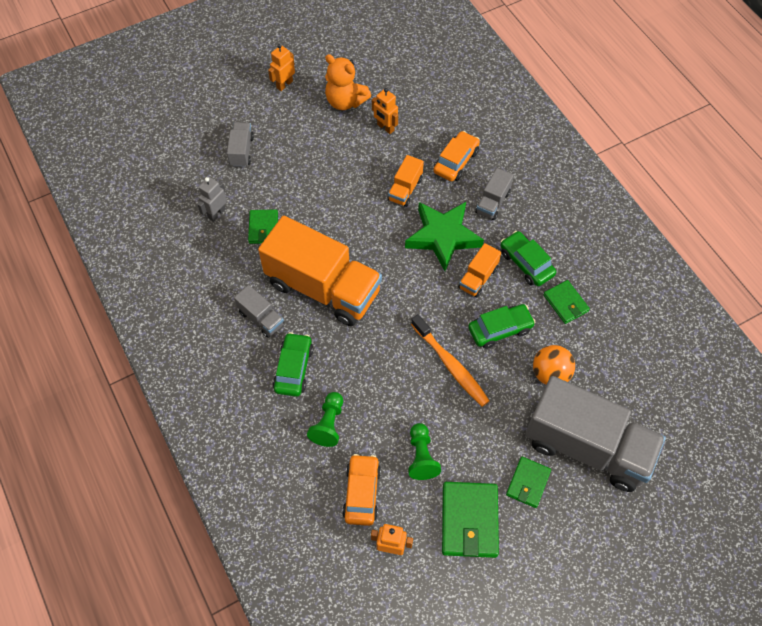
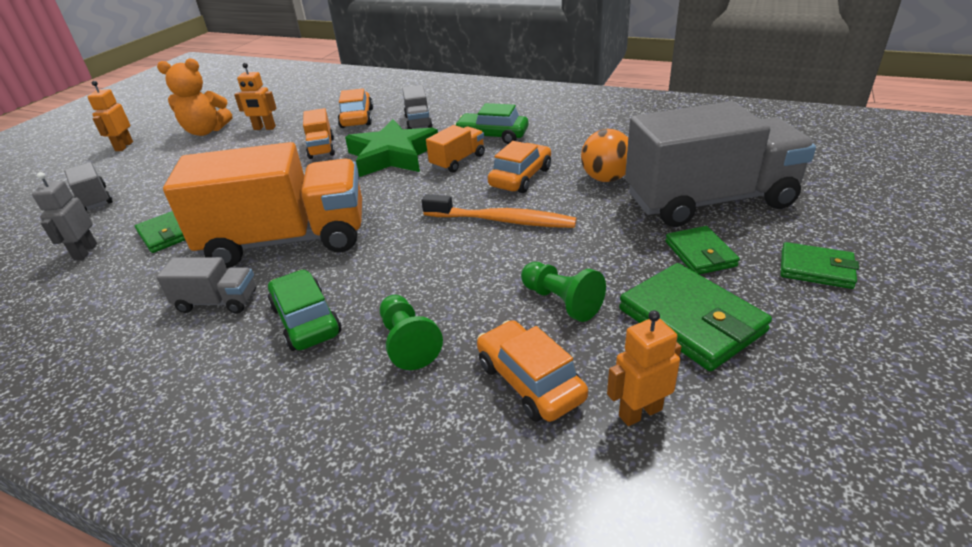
camera: 35 degrees left, 25 degrees down
orange truck [458,243,501,298] -> orange truck turned 135 degrees counterclockwise [426,125,485,173]
green car [468,304,536,349] -> orange car [488,141,551,193]
green wallet [543,280,590,324] -> green wallet moved to [781,242,859,289]

